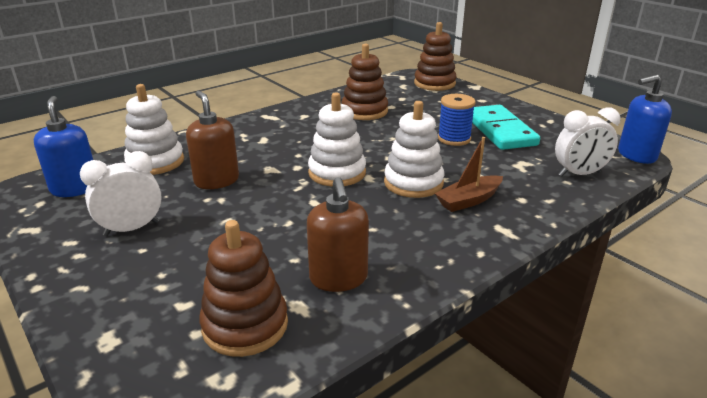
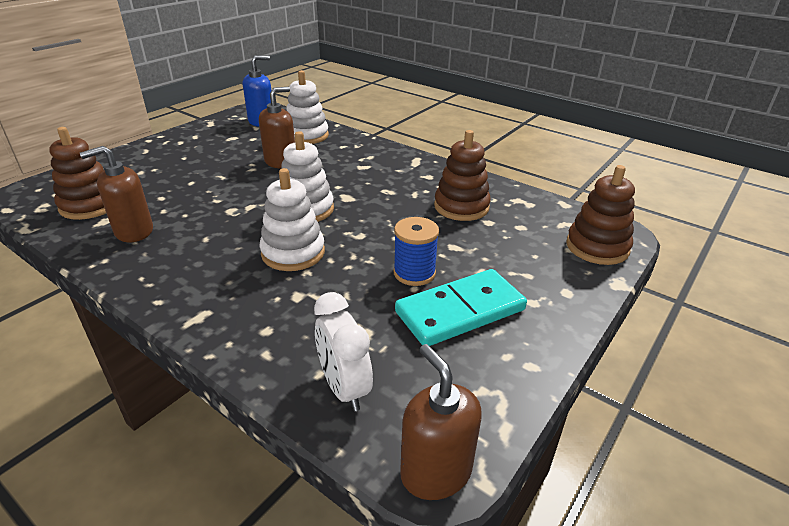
camera: 75 degrees right, 5 degrees up
white clock [80,151,162,236] -> none
brown boat [435,137,503,212] -> none
blue soap dispenser [618,75,672,164] -> brown soap dispenser [400,344,482,500]

